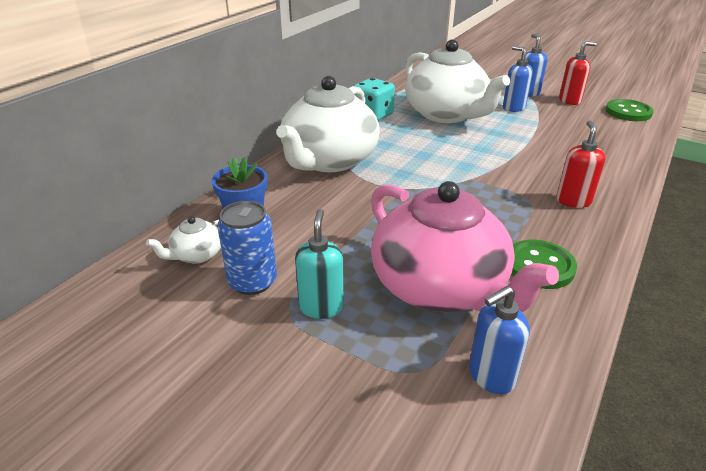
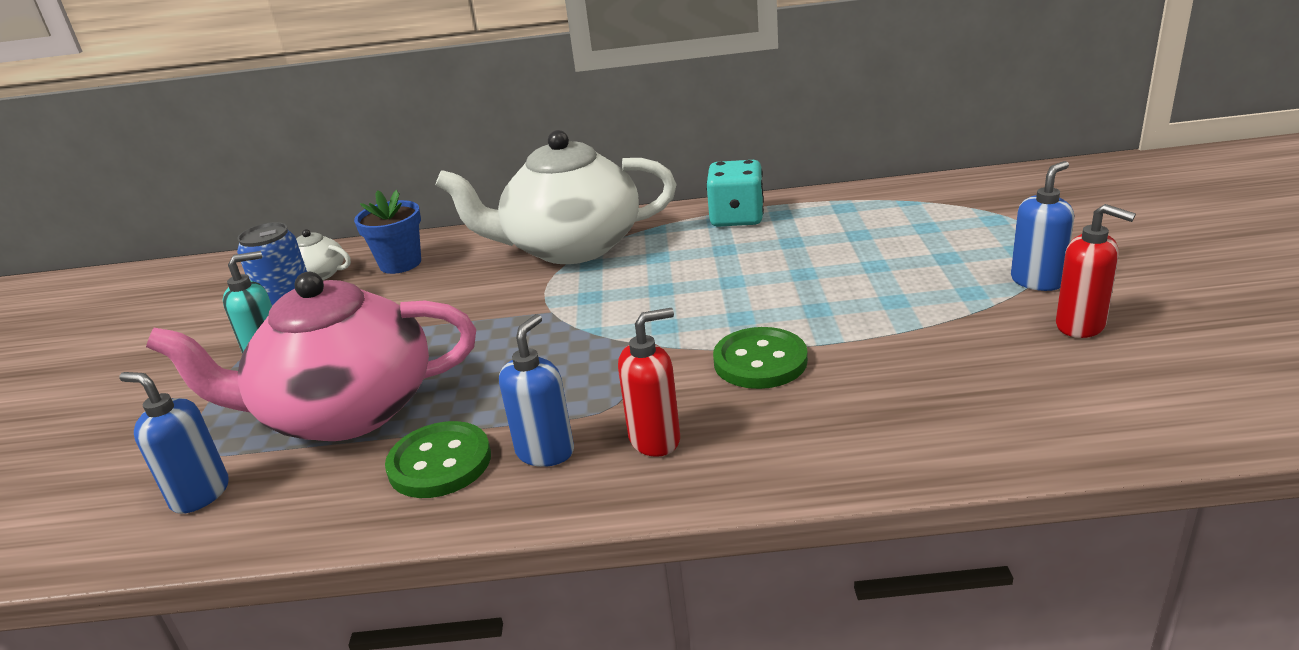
camera: 60 degrees right, 5 degrees down
pink teapot [371,181,559,313] -> pink teapot turned 60 degrees clockwise [146,272,476,441]
white teapot [405,39,510,123] -> none
blue soap dispenser [503,46,533,112] -> blue soap dispenser moved to [499,314,574,467]
green button [606,99,654,121] -> green button moved to [713,327,808,389]

